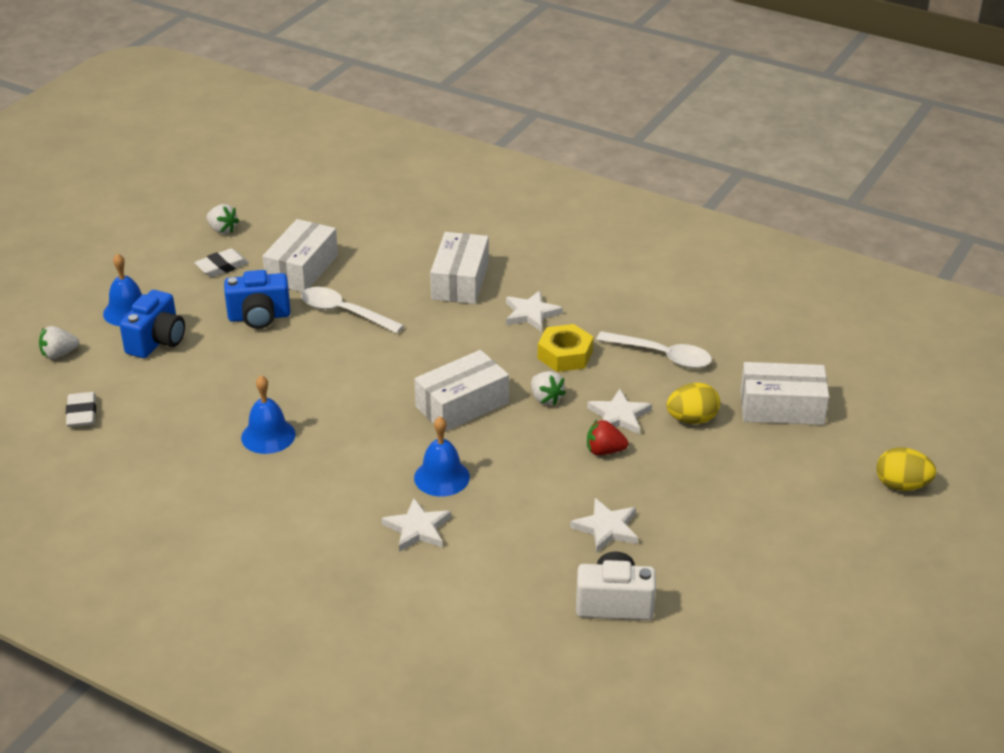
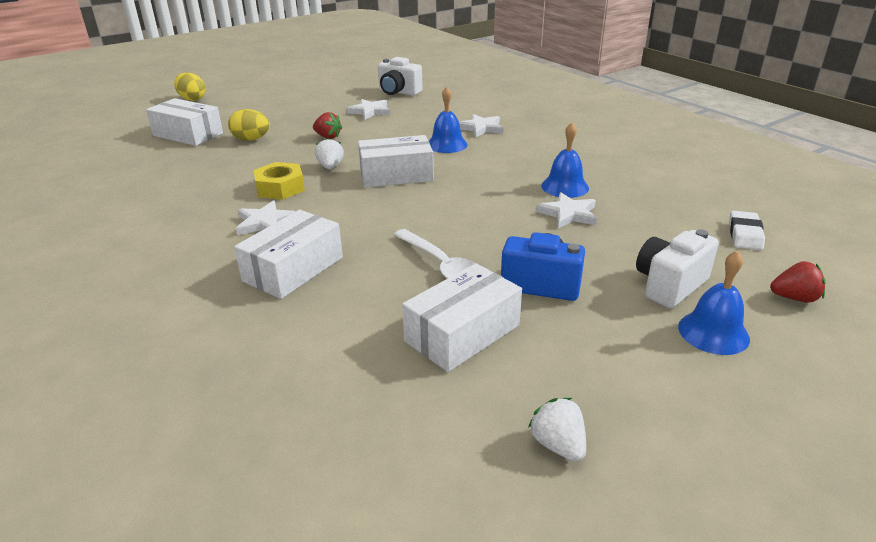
camera: 155 degrees left, 5 degrees down
white strawberry [39,326,79,359] -> red strawberry [770,261,826,303]
blue camera [120,290,185,358] -> white camera [636,229,719,308]
white eraser [194,248,249,277] -> none
white star [587,389,652,435] -> white star moved to [536,192,597,228]
white spoon [596,331,712,368] -> none

